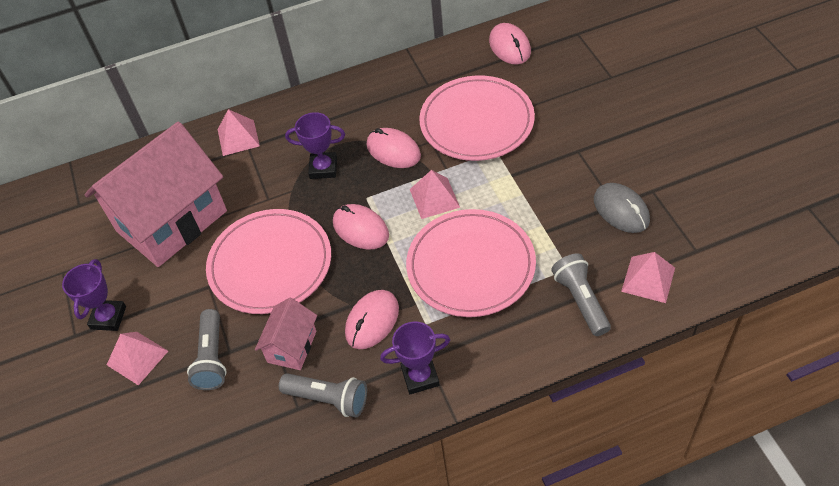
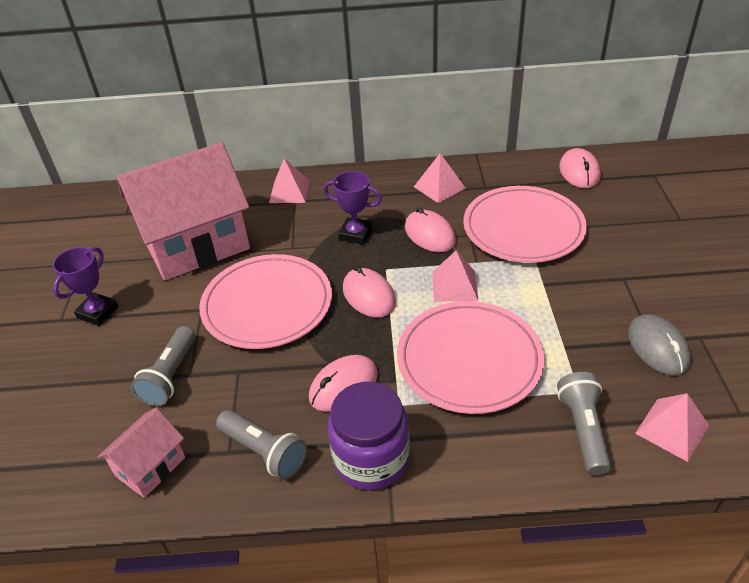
camera: 15 degrees right, 10 degrees down
pink pyramid [107,332,168,385] -> pink pyramid moved to [414,153,465,203]
pink house [255,298,317,370] -> pink house moved to [97,408,185,498]
purple trophy [380,322,450,394] -> purple jar [328,382,410,490]

